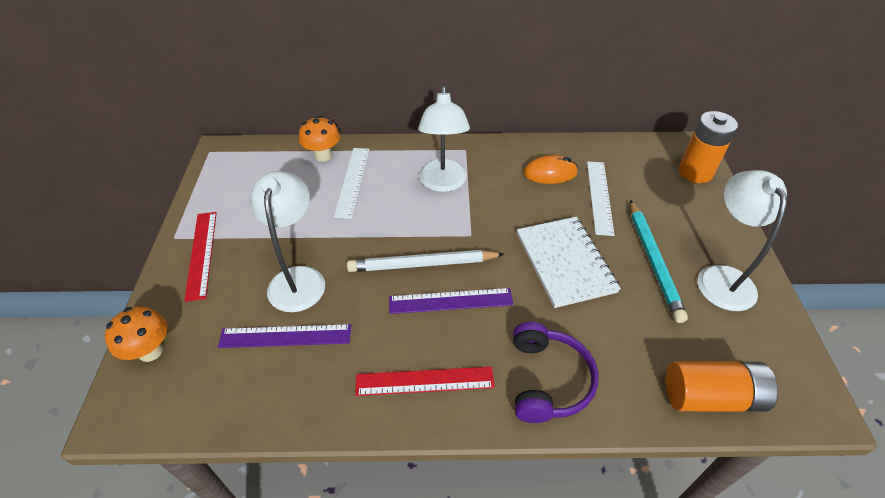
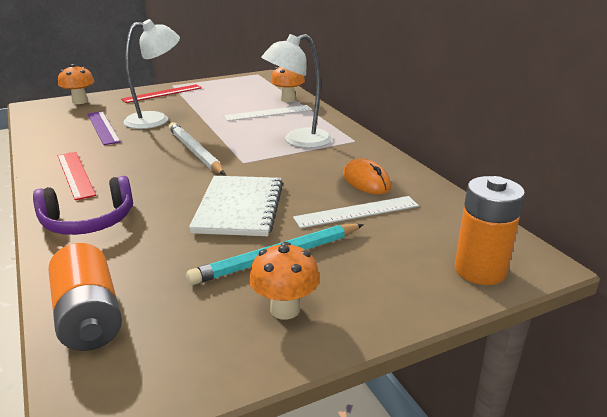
camera: 65 degrees right, 20 degrees down
purple ruler [389,288,514,314] -> none
white notebook [517,217,621,308] -> white notebook turned 45 degrees counterclockwise [189,176,283,236]
white lamp [698,170,787,311] -> orange mushroom [249,242,320,320]

